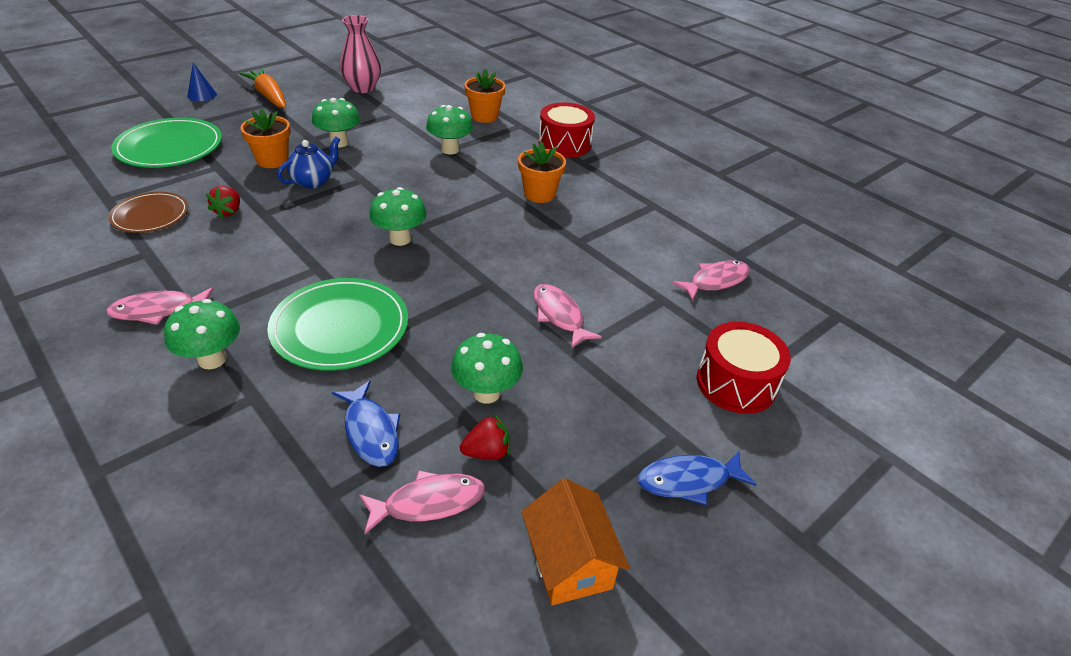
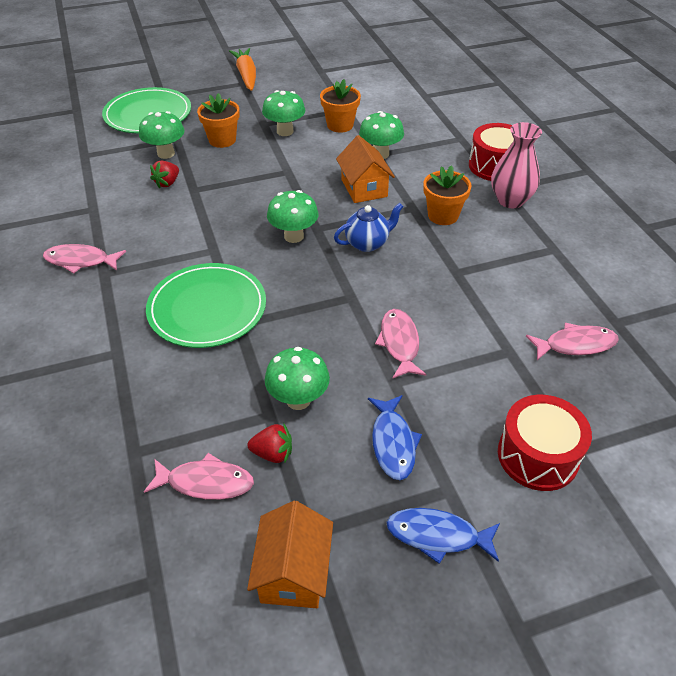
camera: 25 degrees right, 5 degrees up
brown plate [108,192,188,233] -> none
green mushroom [164,299,240,369] -> green mushroom moved to [139,111,185,159]
blue cone [187,63,217,101] -> none
blue teapot [277,137,340,188] -> blue teapot moved to [334,203,404,252]
blue fish [332,381,400,467] -> blue fish moved to [368,395,422,480]
pink vase [340,15,381,93] -> pink vase moved to [491,122,542,208]
orange flower pot [464,69,506,123] -> orange flower pot moved to [320,79,361,133]
none -> orange house [336,135,395,203]

